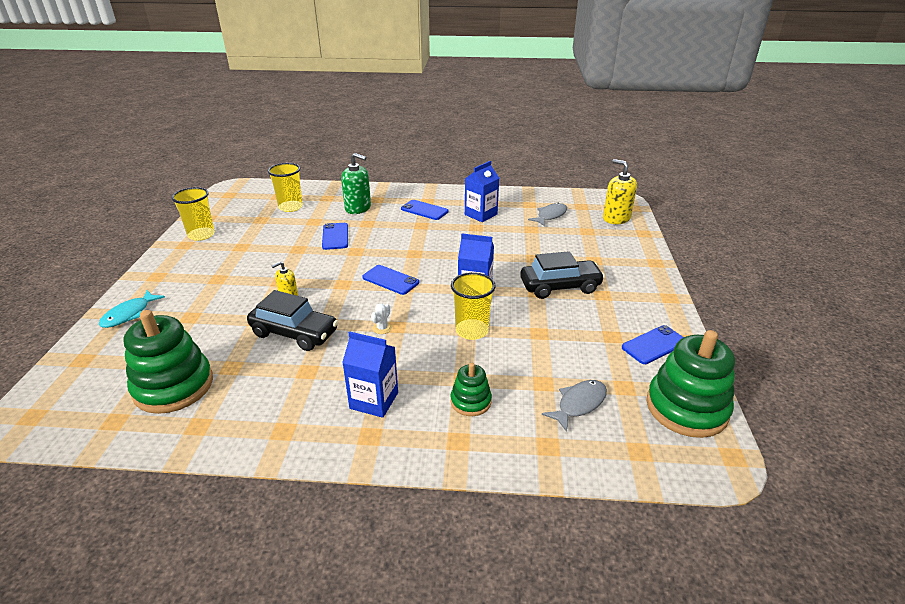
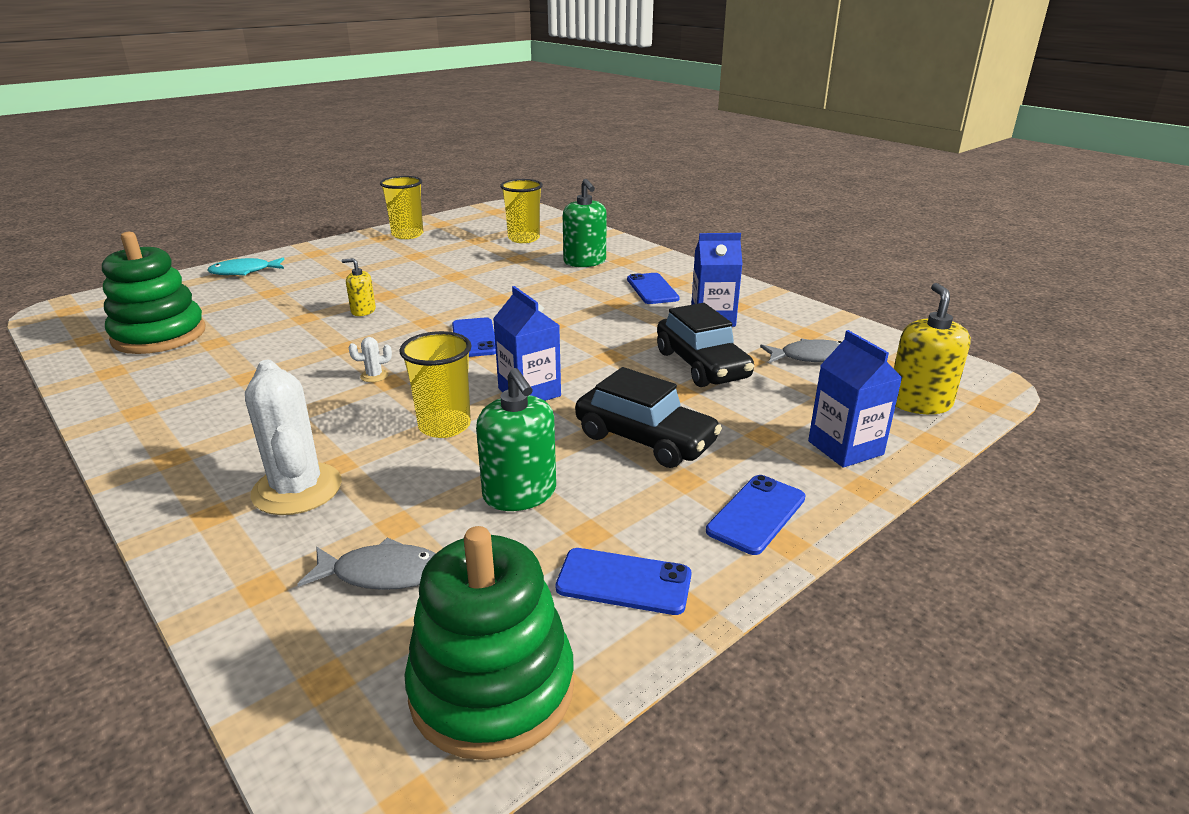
camera: 45 degrees right, 5 degrees down
black car [247,290,338,351] -> black car moved to [657,303,754,387]
blue phone [322,223,348,250] -> blue phone moved to [706,475,805,555]
blue carton [342,332,398,418] -> blue carton moved to [808,330,902,468]
green stacking toy [451,363,492,416] -> white cactus [245,360,342,515]
none -> green soap dispenser [476,368,556,511]

